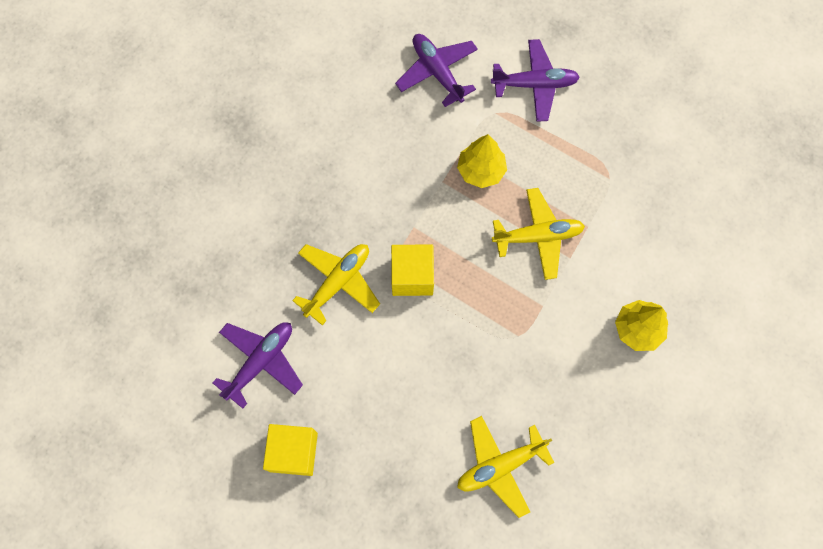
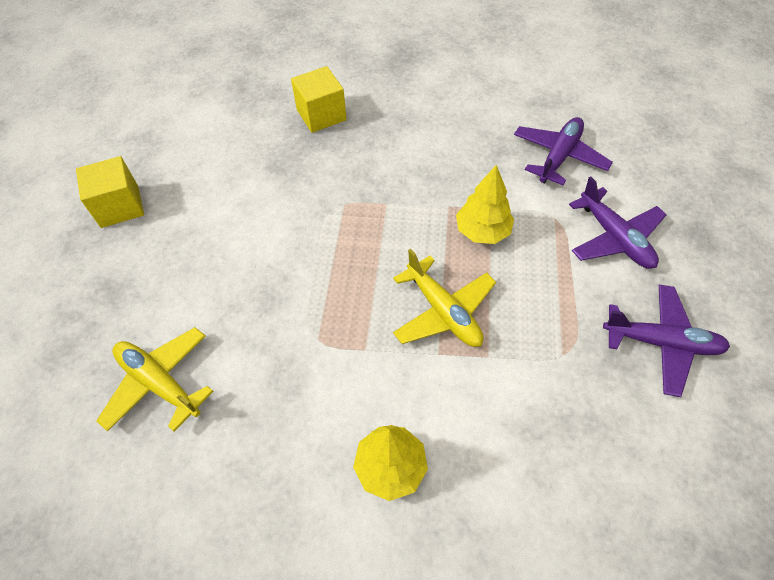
camera: 65 degrees right, 15 degrees down
purple plane [213,322,303,409] -> purple plane moved to [603,284,730,397]
yellow plane [292,244,380,325] -> none
yellow cube [391,244,434,296] -> yellow cube moved to [291,66,347,133]

